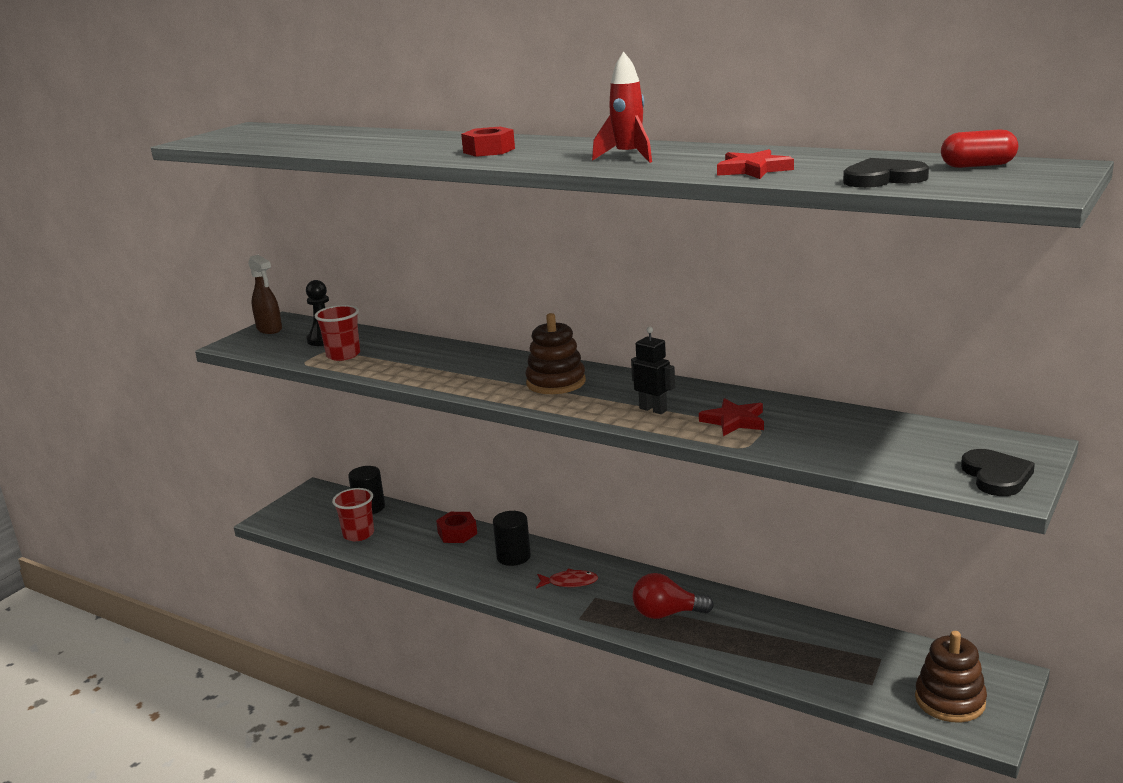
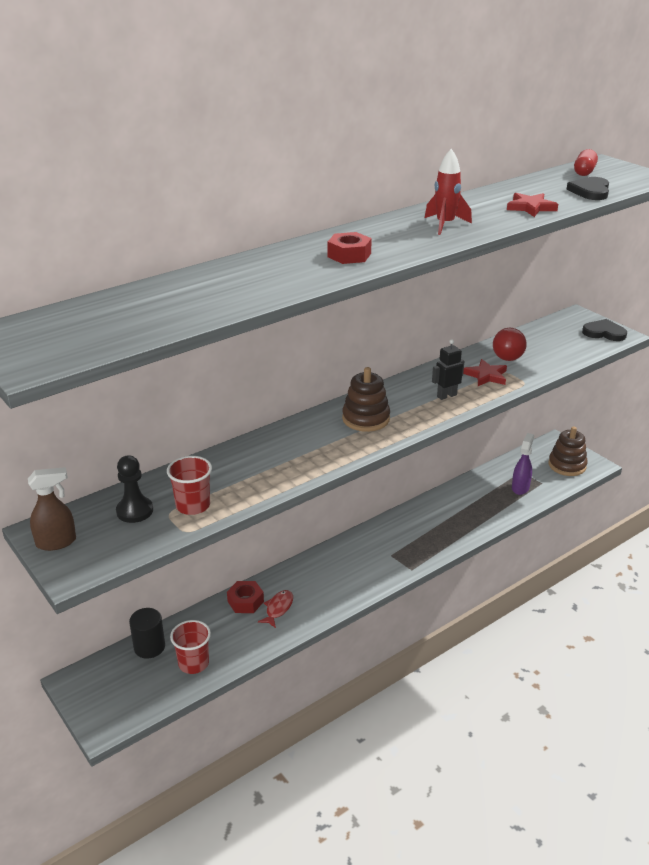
camera: 70 degrees left, 10 degrees up
black cylinder [493,511,531,566] -> none
red fish [536,569,598,589] -> red fish moved to [258,590,293,628]
red light bulb [633,573,714,619] -> red light bulb moved to [493,328,527,361]
none -> purple spray bottle [512,433,534,495]

